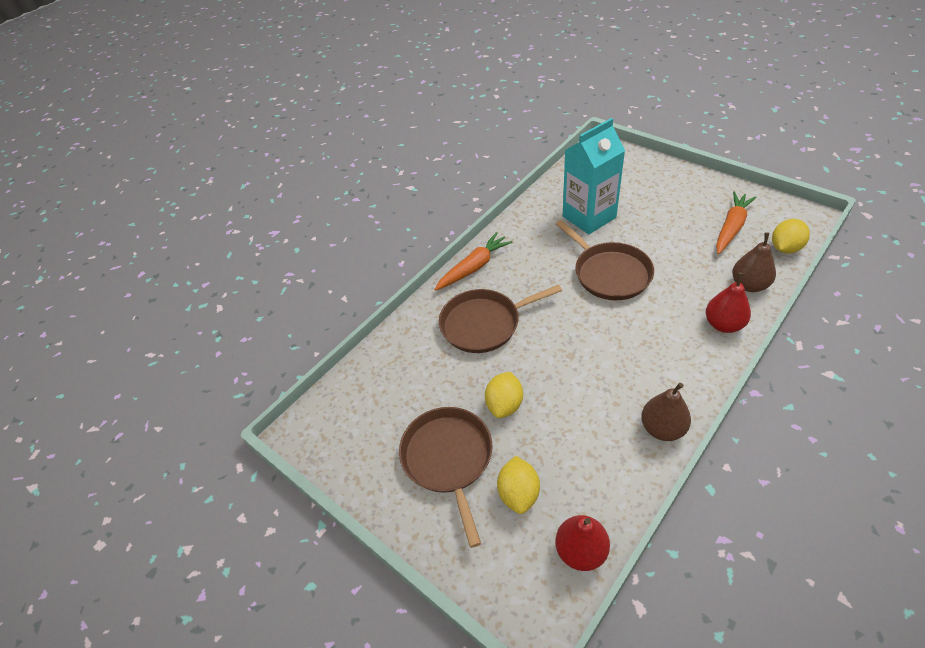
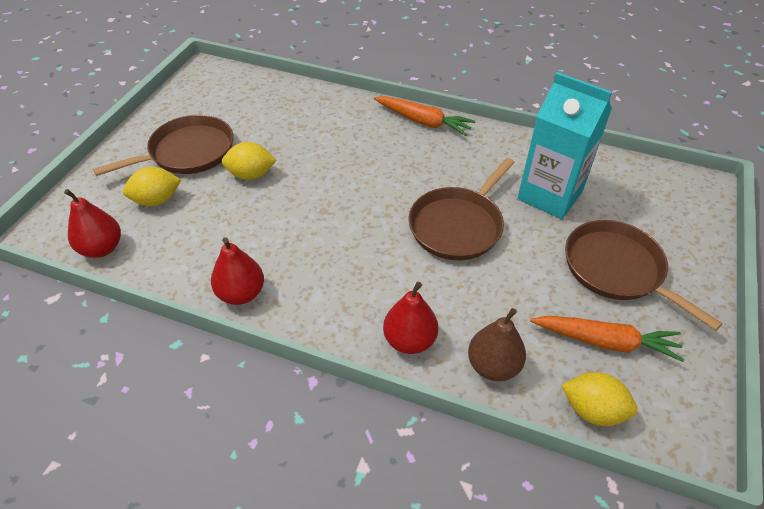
camera: 65 degrees right, 0 degrees up
brown pan [439,284,562,353] -> brown pan moved to [565,220,723,331]
brown pear [641,383,691,441] -> red pear [211,237,264,305]

